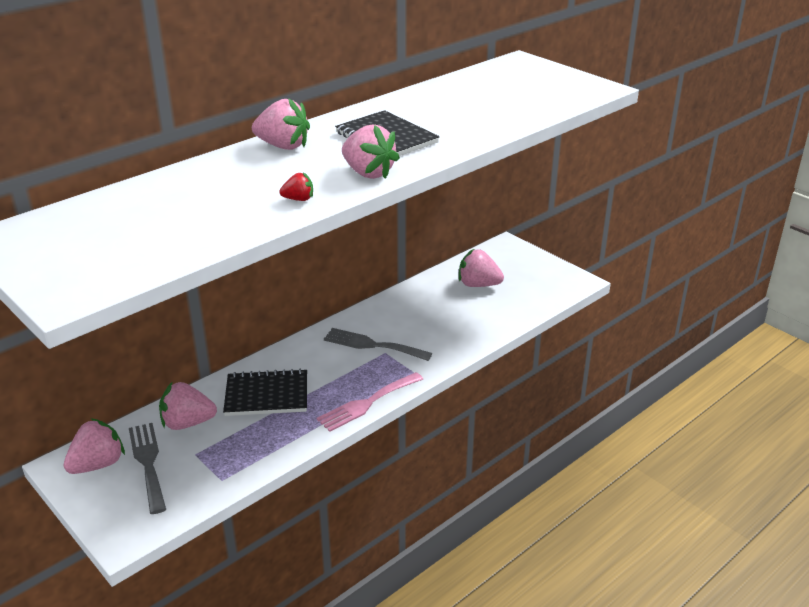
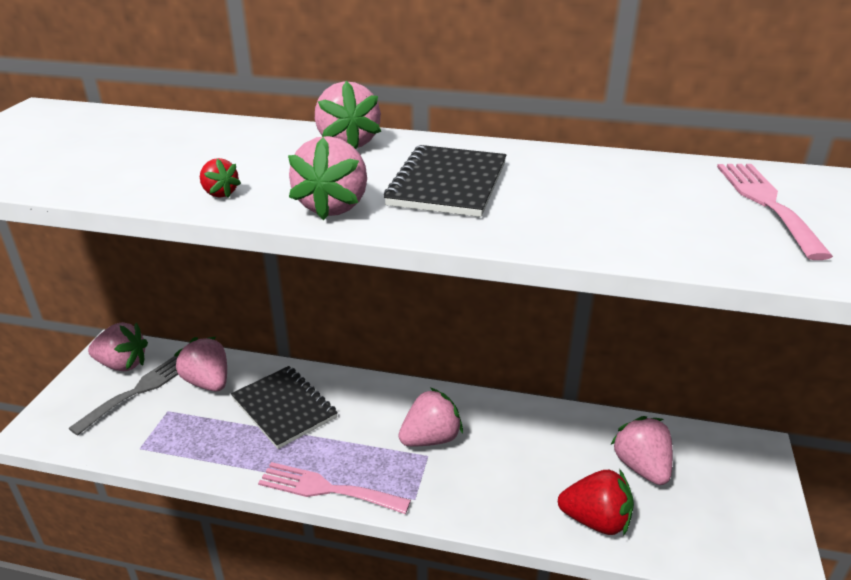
camera: 55 degrees right, 0 degrees up
grey fork [324,328,432,361] -> pink strawberry [398,387,463,446]
none -> red strawberry [558,470,634,536]
none -> pink fork [717,164,833,260]

